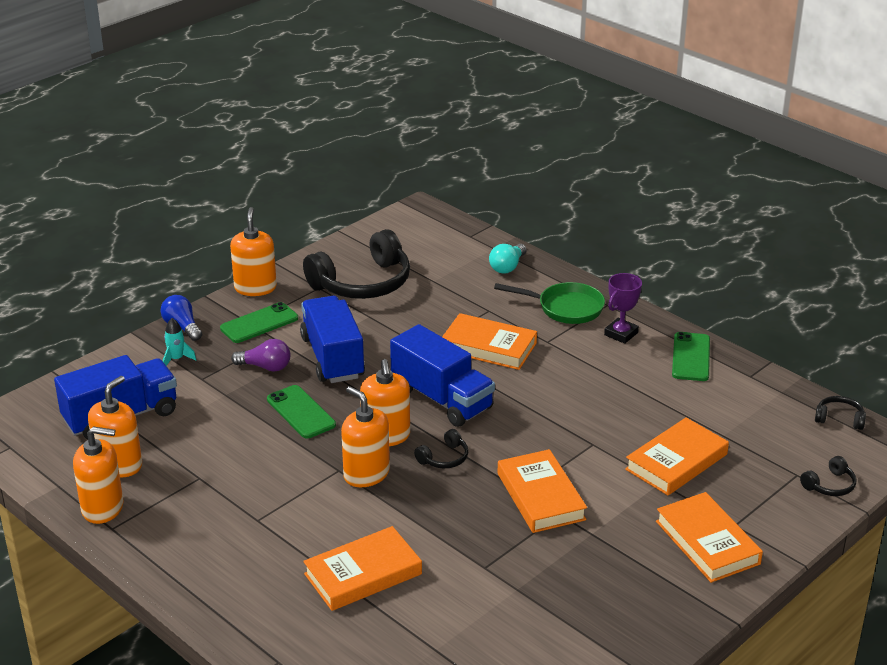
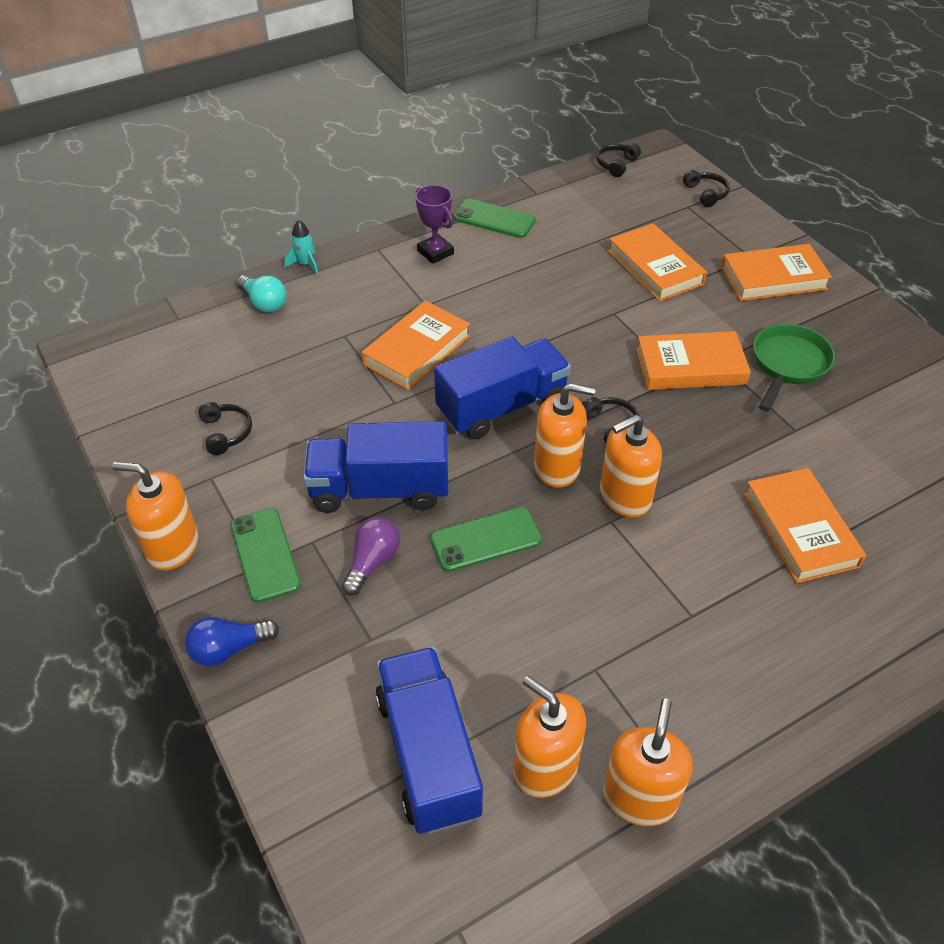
camera: 75 degrees left, 15 degrees up
turquoise rocket [163,318,196,366] -> turquoise rocket moved to [285,220,318,275]
black headphones [303,229,410,299] -> black headphones [199,402,252,455], size x0.43
green pan [494,282,605,324] -> green pan moved to [753,324,835,411]

